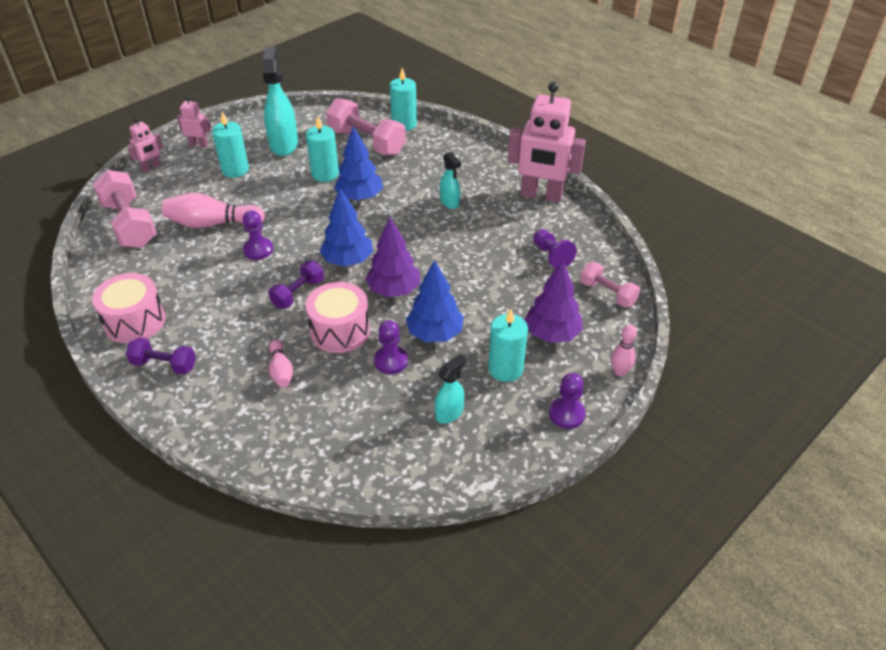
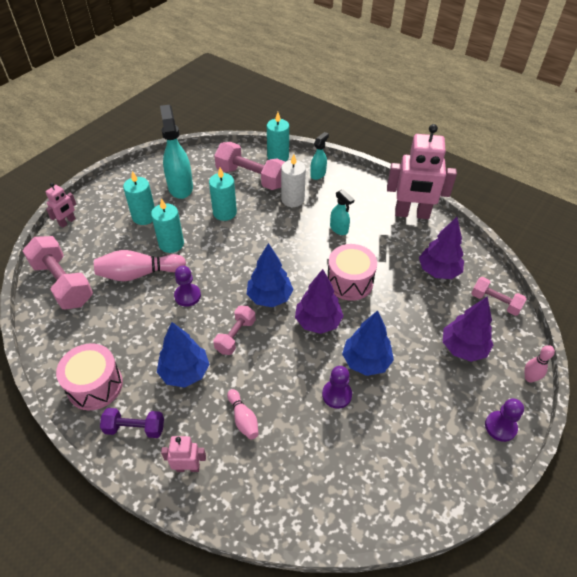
camera: 10 degrees left, 5 degrees up
pink robot [177,96,211,148] -> pink robot moved to [161,436,206,472]
purple dumbbell [268,261,324,308] -> pink dumbbell [213,306,256,355]
pink drum [306,282,370,353] -> pink drum moved to [327,244,377,301]
blue tree [334,126,383,201] -> blue tree moved to [157,322,209,388]
turquoise spray bottle [435,354,466,424] -> turquoise spray bottle moved to [310,132,329,180]
turquoise candle [488,309,528,382] -> turquoise candle moved to [151,198,184,253]
purple pawn [533,229,576,268] -> purple tree [419,217,464,279]
none -> white candle [281,154,306,207]

